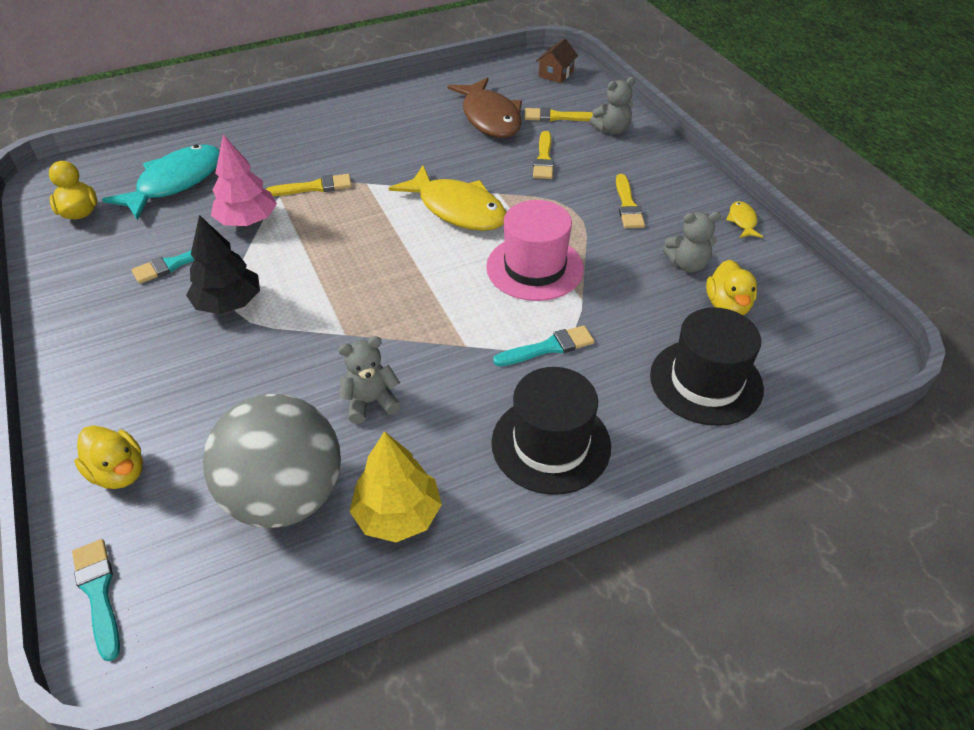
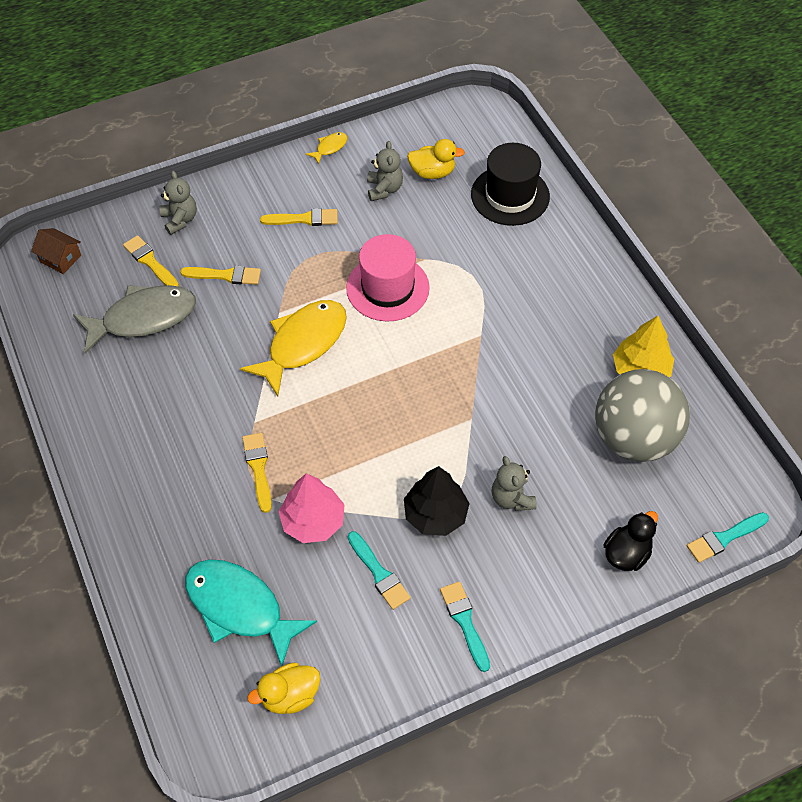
camera: 90 degrees left, 10 degrees up
yellow duck [74,425,143,489] -> black duck [604,511,658,571]
grey teddy bear [338,336,401,424] -> grey teddy bear moved to [492,456,537,511]
brown fish [447,77,522,138] -> grey fish [73,285,196,354]
black hat [491,367,611,495] -> none
turquoise brush [493,325,594,366] -> turquoise brush moved to [440,581,490,672]
yellow brush [524,107,593,122] -> yellow brush turned 135 degrees clockwise [123,235,179,286]
yellow fish [726,201,763,238] -> yellow fish turned 135 degrees clockwise [306,132,347,164]

